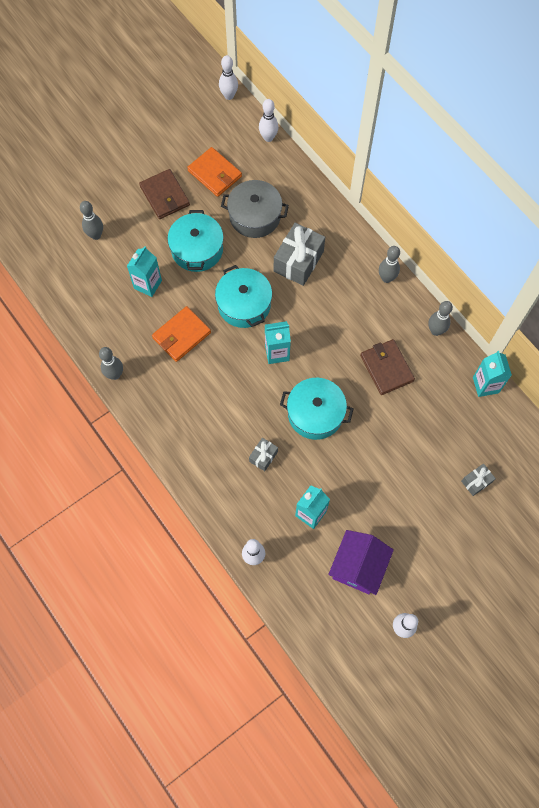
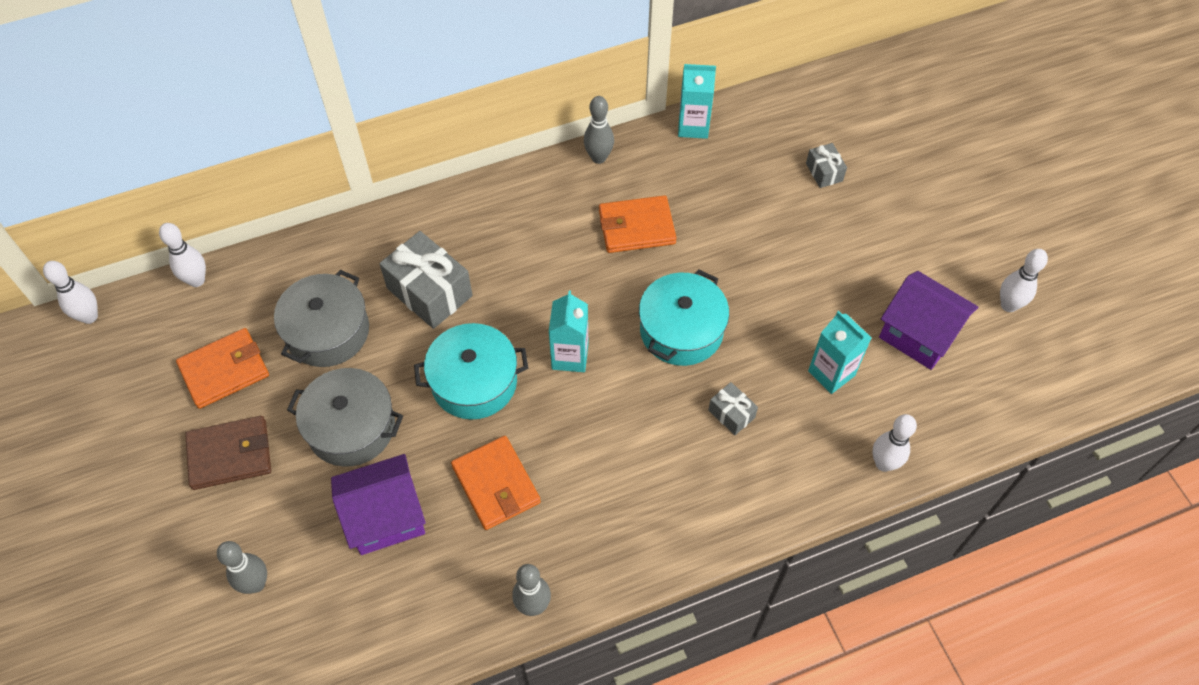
camera: 75 degrees left, 10 degrees down
turquoise carton [127,246,162,297] -> purple house [331,454,426,555]
turquoise pot [168,210,224,272] -> grey pot [287,368,403,467]
brown wallet [360,339,415,395] -> orange wallet [599,195,677,253]
grey bowling pin [379,246,400,283] -> none

